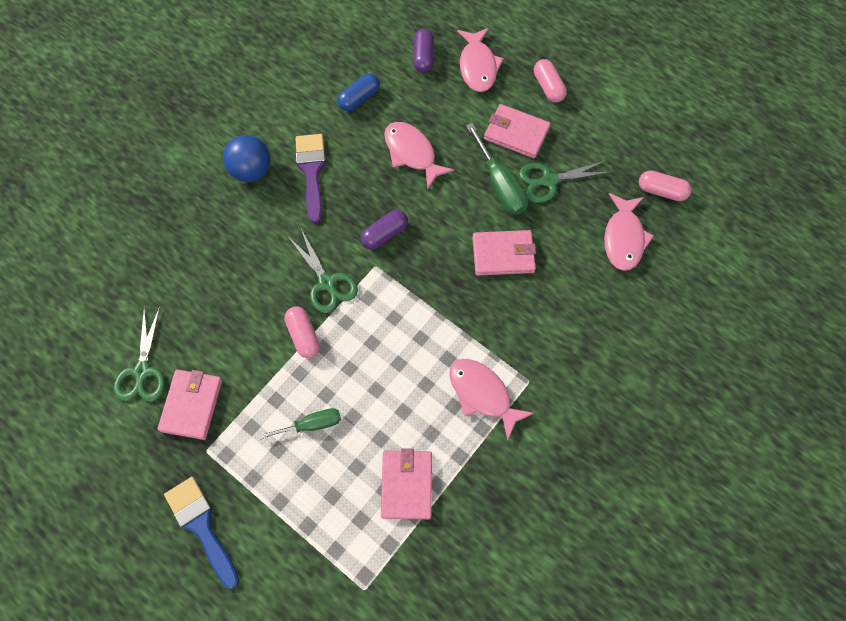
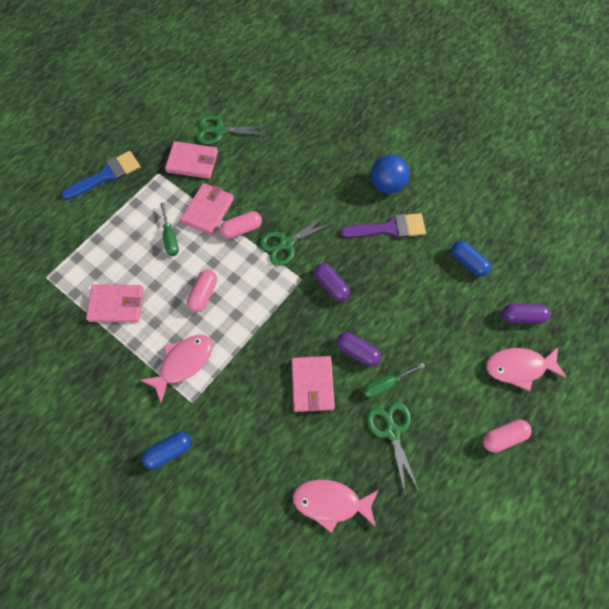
camera: 90 degrees right, 0 degrees up
pink fish [384,122,454,189] -> none
green screwdriver [466,123,528,215] -> green screwdriver [363,363,425,398], size x0.65
pink wallet [484,104,551,158] -> pink wallet moved to [181,183,234,235]
pink capsule [639,170,692,201] -> pink capsule moved to [187,270,217,312]
none -> blue capsule [142,432,191,469]
none -> purple capsule [337,332,381,366]

